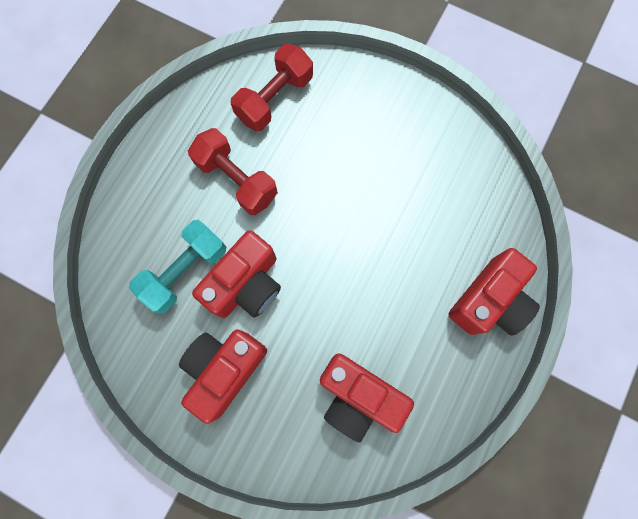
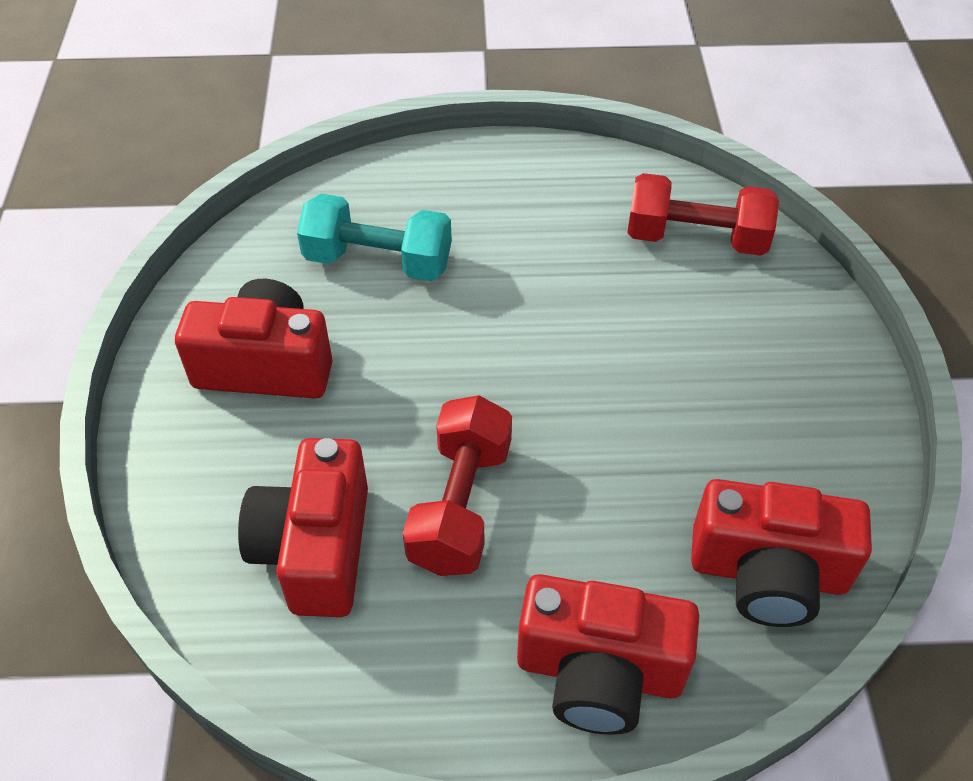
camera: 60 degrees right, 25 degrees down
red dumbbell [188,128,278,215] -> red dumbbell moved to [403,395,512,576]
red camera [192,230,281,318] -> red camera moved to [691,479,872,627]

